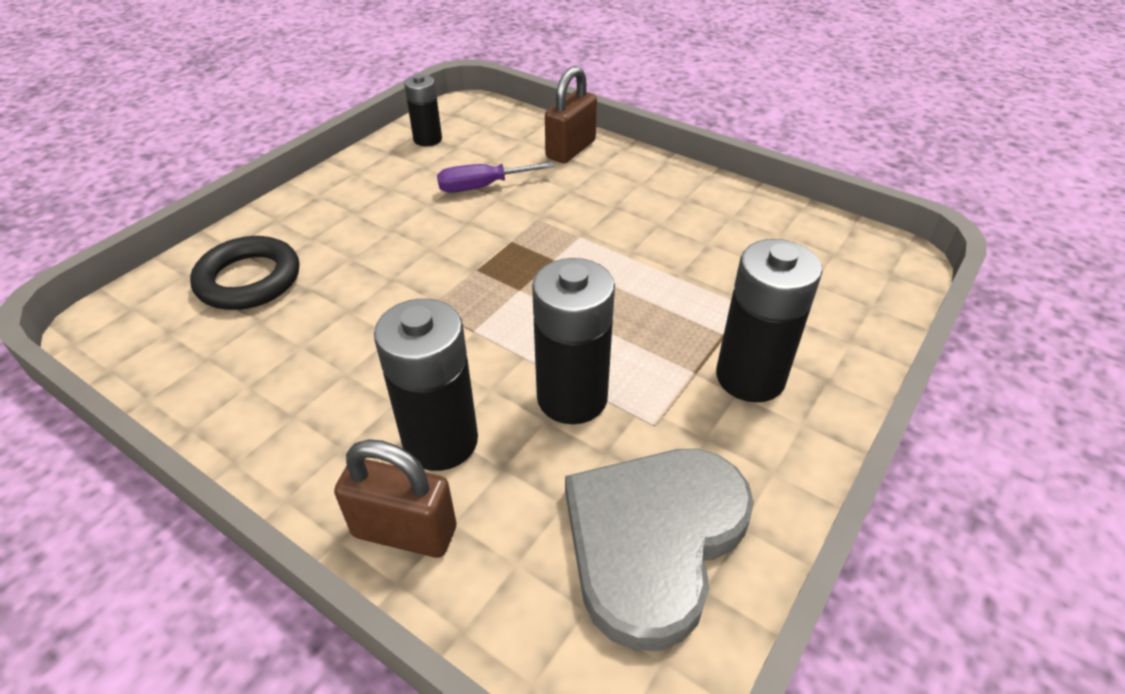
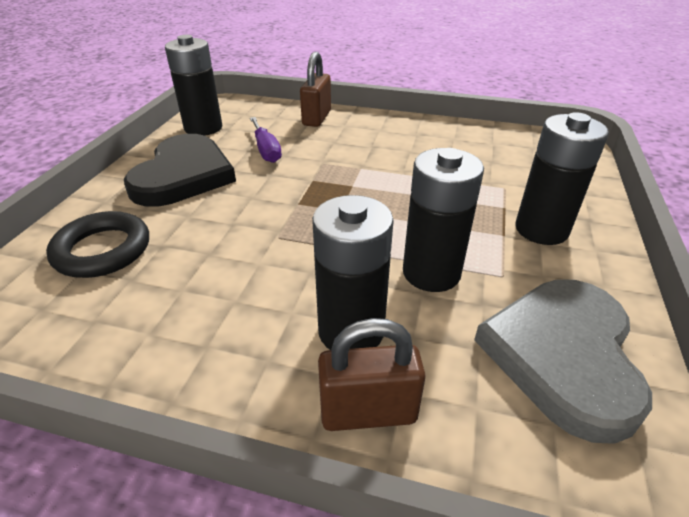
camera: 20 degrees left, 5 degrees down
black battery [404,74,442,146] -> black battery [165,35,222,136], size x1.66
purple screwdriver [437,162,555,193] -> purple screwdriver turned 75 degrees counterclockwise [250,117,282,163]
none -> black heart [124,134,236,207]

